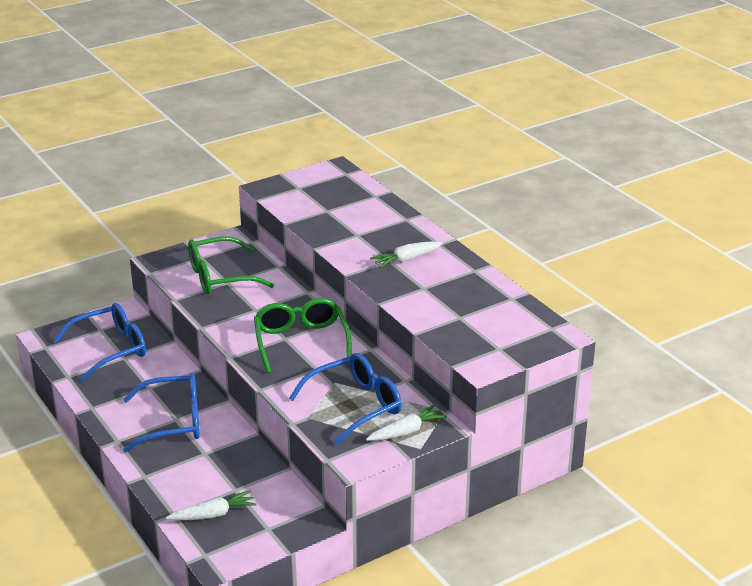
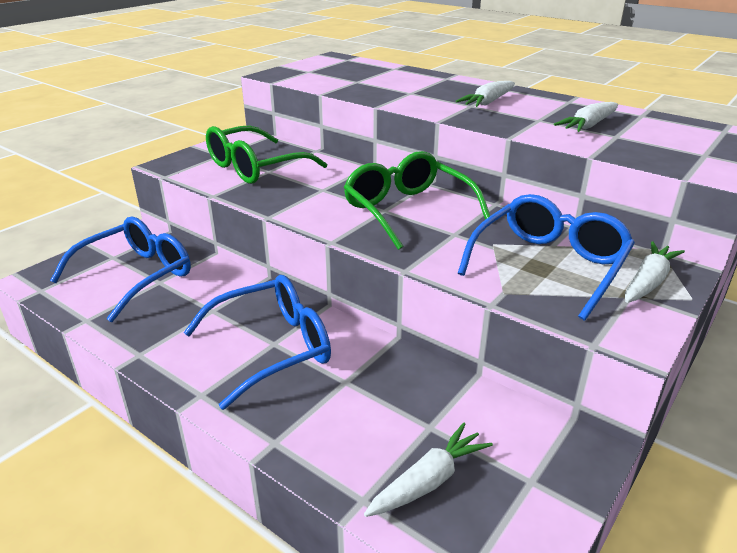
camera: 20 degrees left, 0 degrees up
none -> white carrot [554,102,618,132]

